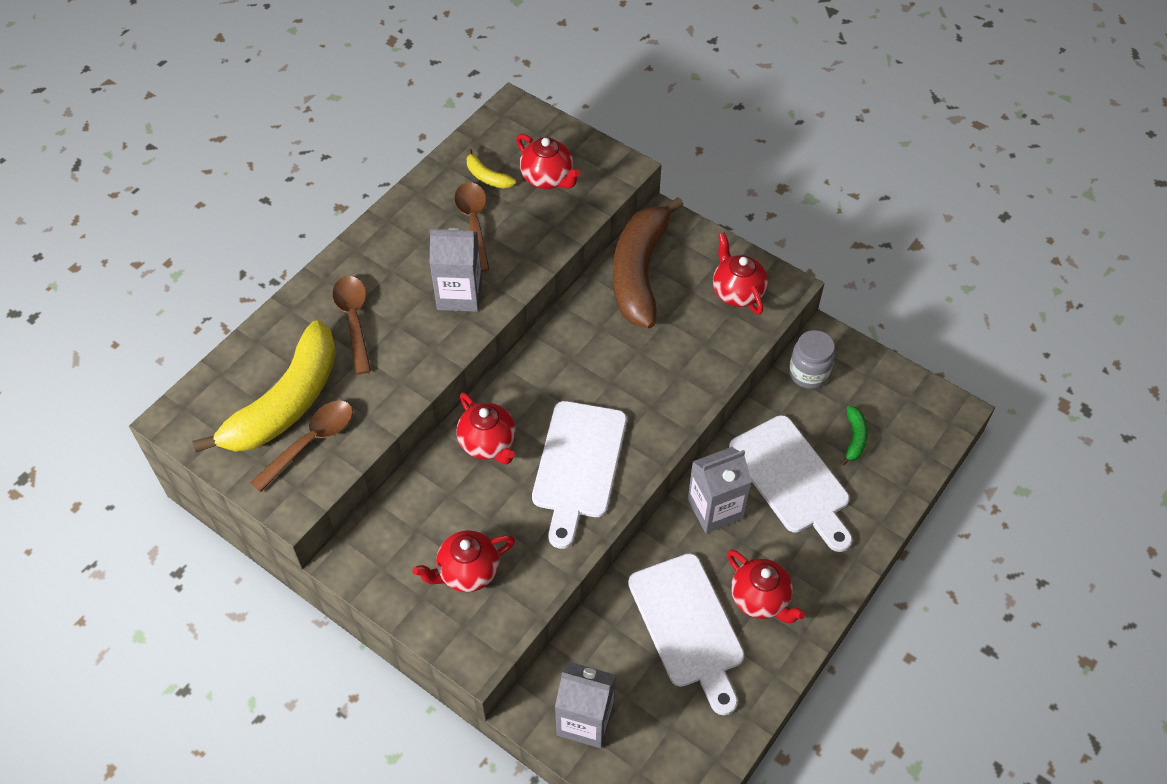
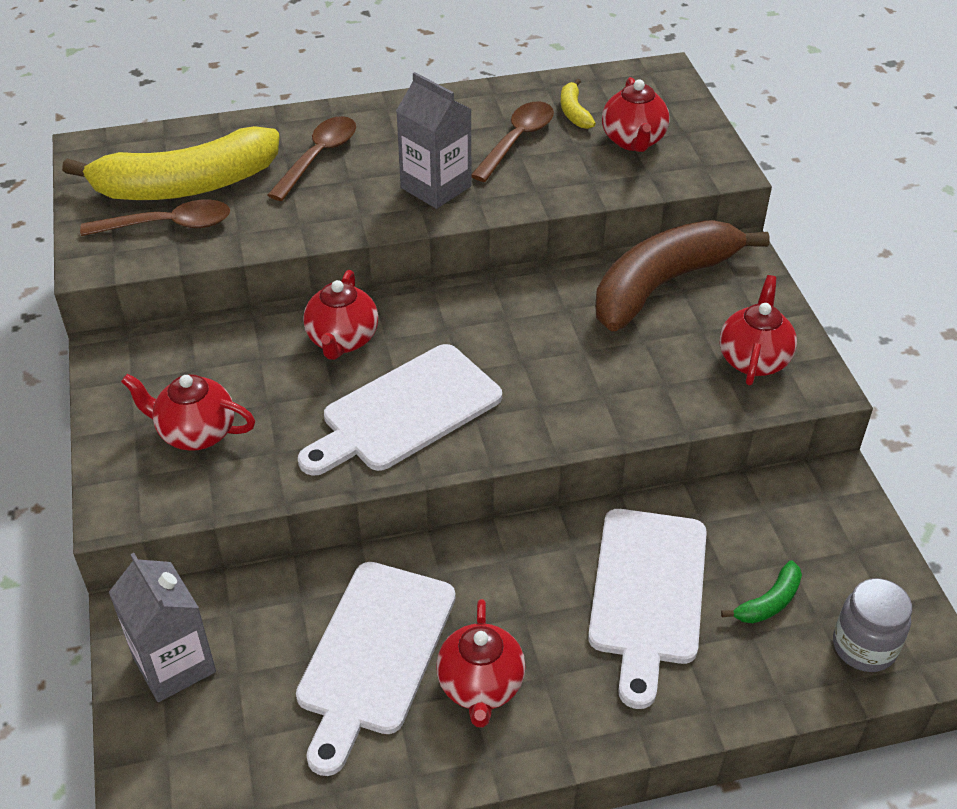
camera: 40 degrees right, 10 degrees down
grey carton [688,447,752,533] -> none
grey jar [789,330,835,389] -> grey jar moved to [833,578,912,672]

